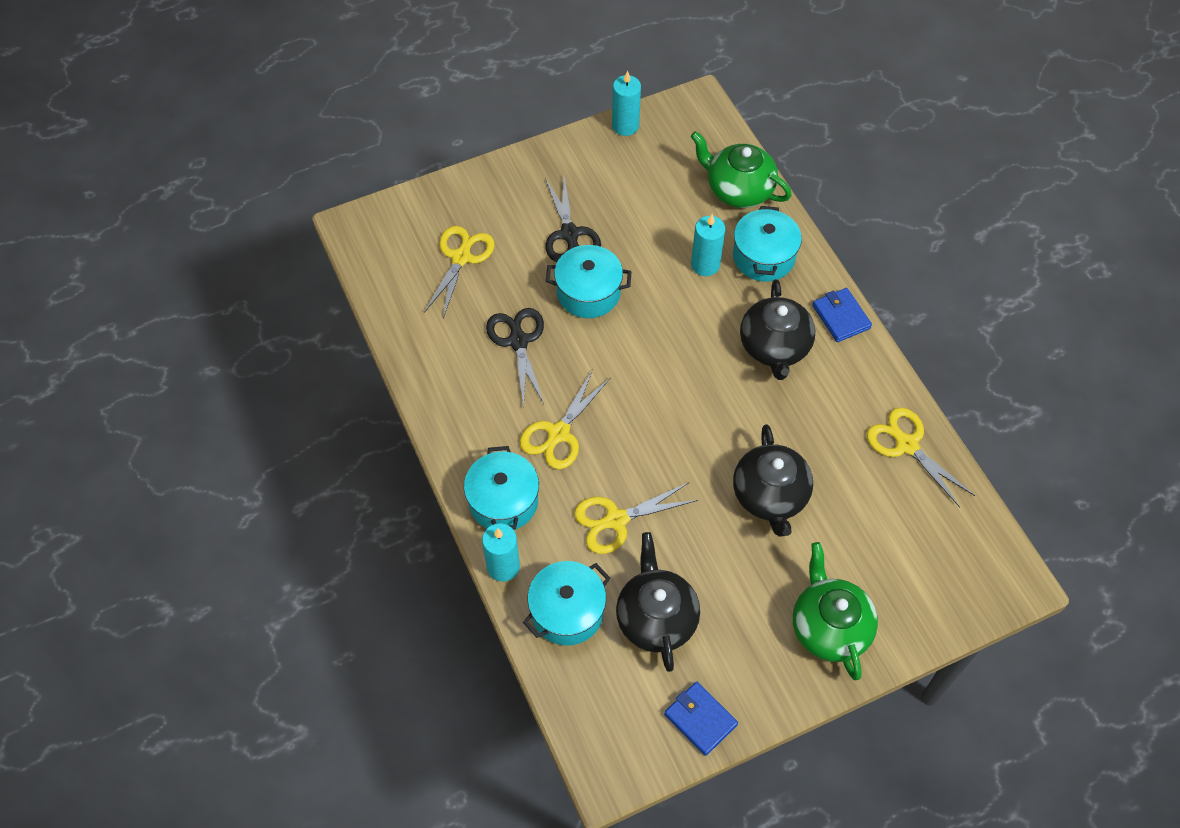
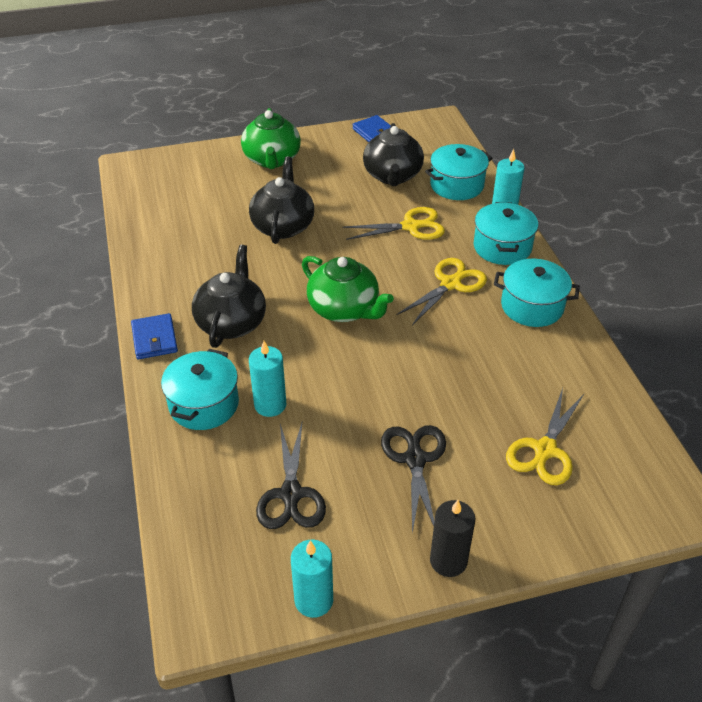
camera: 170 degrees left, 15 degrees down
black scissors [486,308,544,407] -> black scissors moved to [256,423,326,529]
turquoise pot [546,245,632,318] -> turquoise pot moved to [494,259,580,327]
green teapot [691,131,792,208] -> green teapot moved to [302,256,394,322]
yellow scissors [867,407,975,507] -> none
none -> black candle [430,500,476,577]

